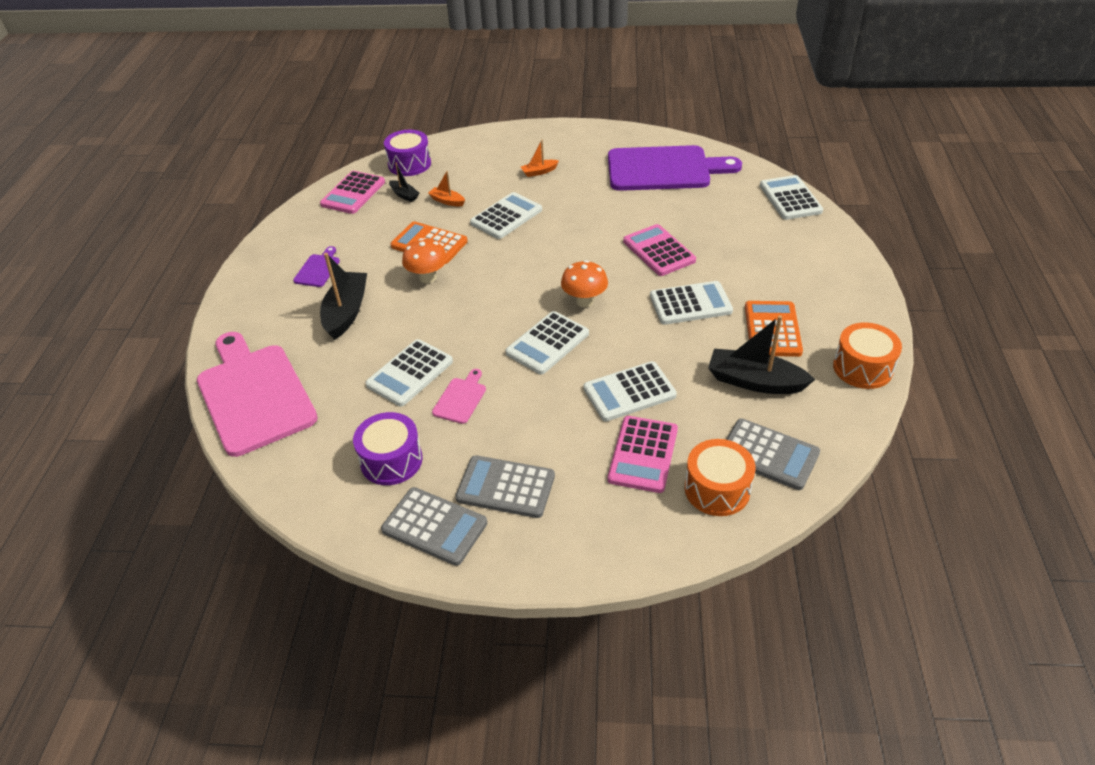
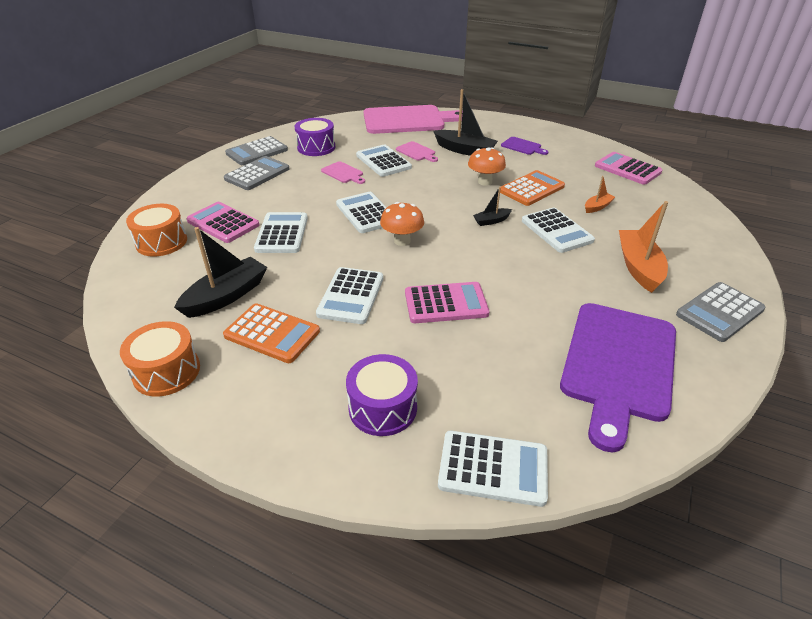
camera: 110 degrees right, 5 degrees down
purple drum [384,130,431,176] -> purple drum moved to [346,354,418,436]
black boat [389,162,419,202] -> black boat moved to [473,187,512,226]
orange boat [521,140,559,177] -> orange boat [619,201,668,293], size x1.95
grey calculator [726,419,820,490] -> grey calculator moved to [676,282,765,342]
none -> pink cutting board [396,141,438,162]

